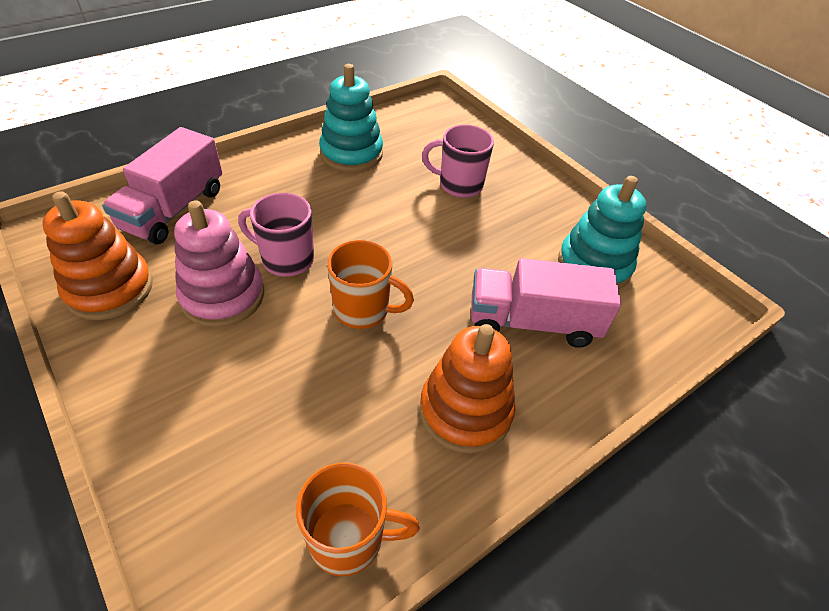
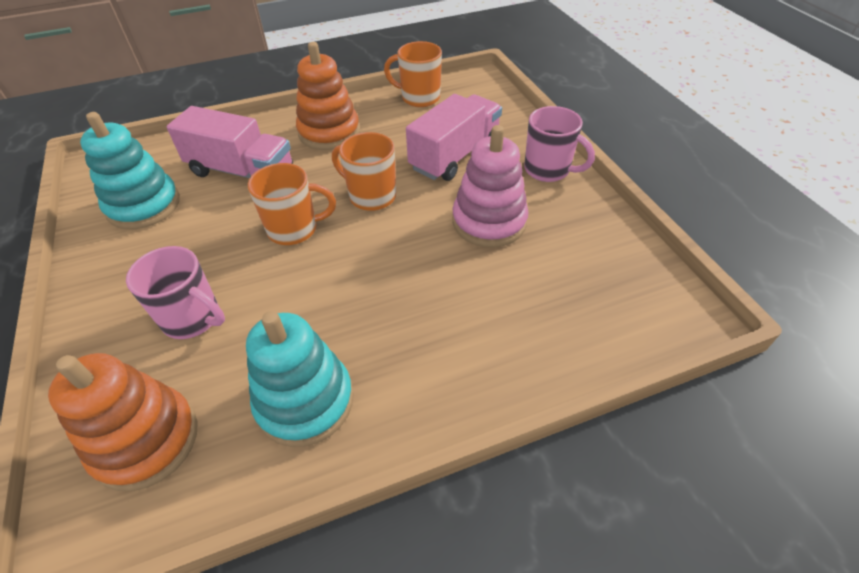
camera: 160 degrees left, 0 degrees up
orange stacking toy [43,191,153,320] -> orange stacking toy moved to [48,353,198,491]
pink truck [102,127,223,244] -> pink truck moved to [406,94,502,181]
pink mug [238,193,314,277] -> pink mug moved to [524,106,595,182]
none -> orange mug [248,163,336,245]

